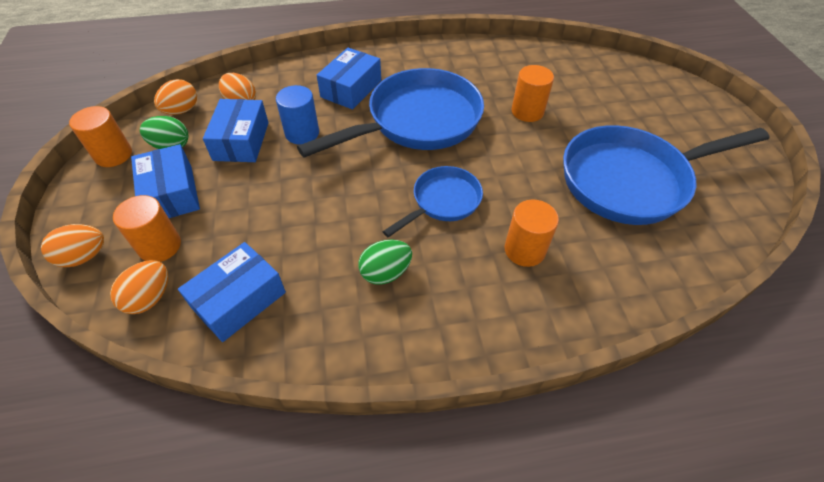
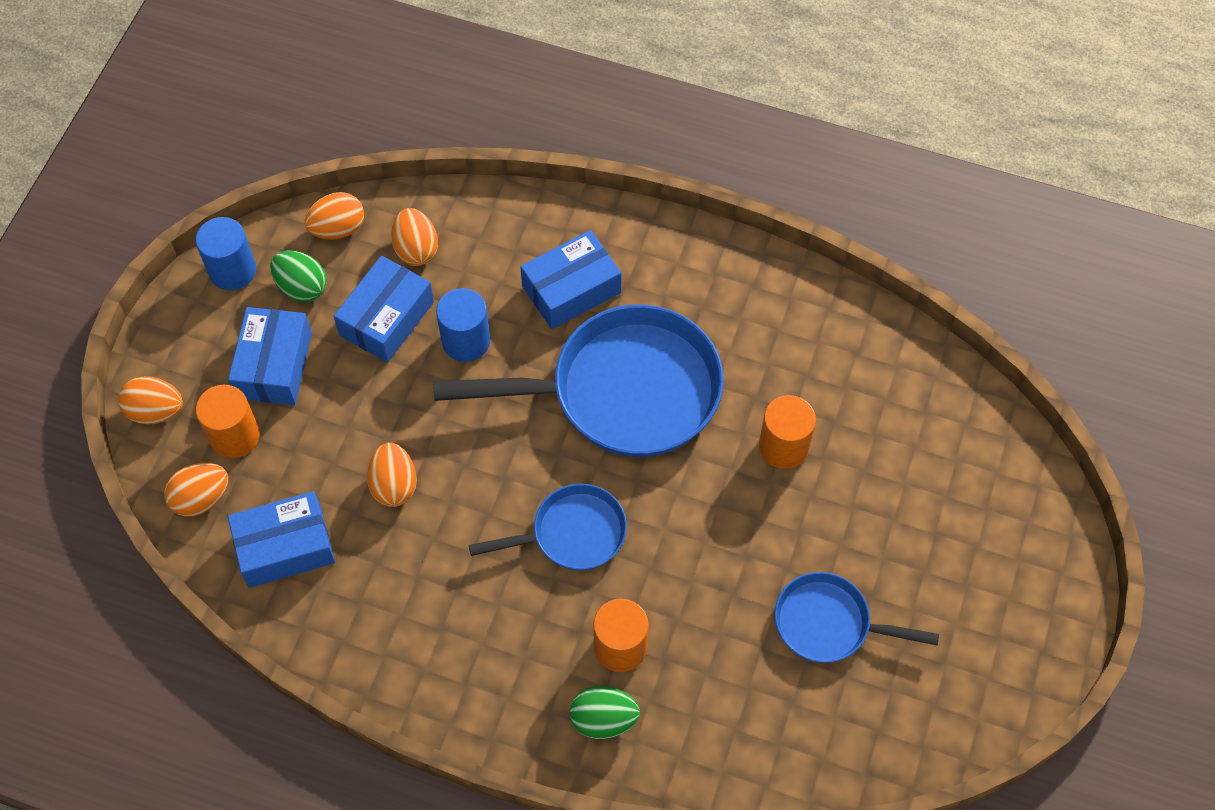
camera: 30 degrees right, 10 degrees up
orange cylinder [69,106,132,167] -> blue cylinder [196,217,256,290]
green egg [358,239,412,285] -> green egg moved to [570,686,640,739]
blue pan [563,125,769,225] -> blue pan [775,572,939,663], size x0.53
none -> orange egg [367,443,417,507]

